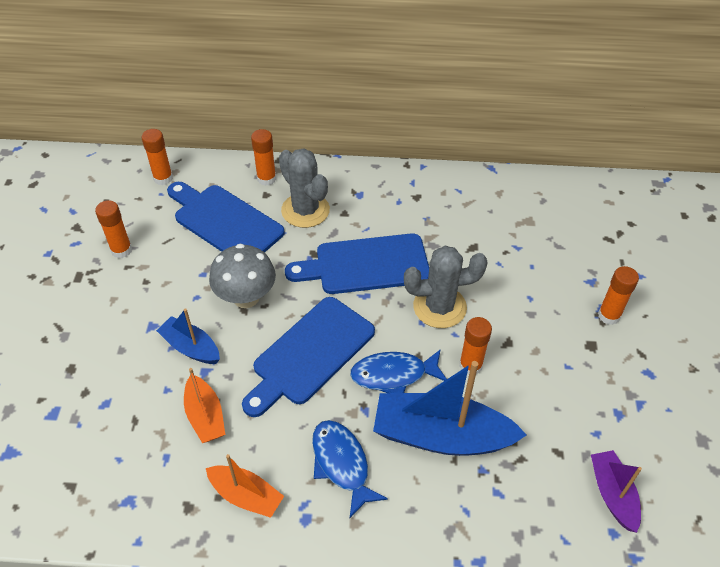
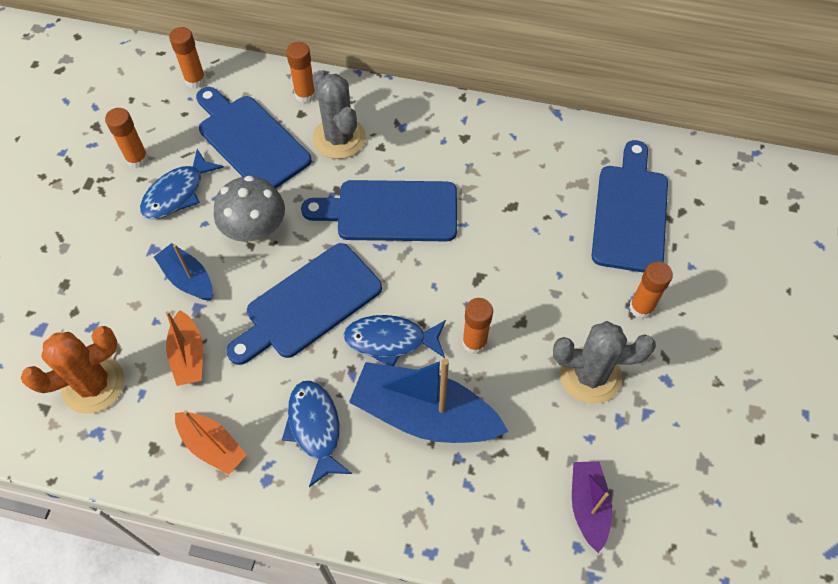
camera: 10 degrees right, 10 degrees up
grey cactus [404,246,488,328] -> grey cactus moved to [553,321,656,404]
none -> orange cactus [21,326,125,414]
none -> blue fish [140,149,224,219]
none -> blue cutting board [591,140,668,273]

